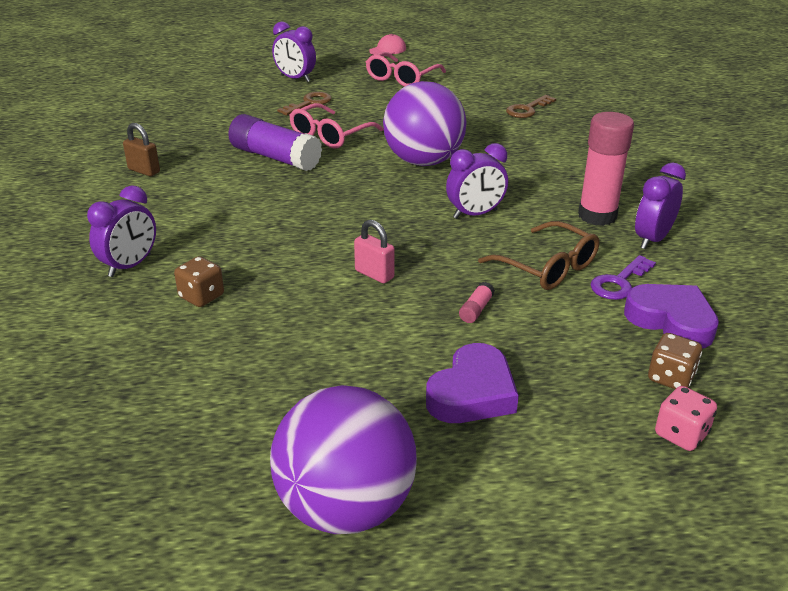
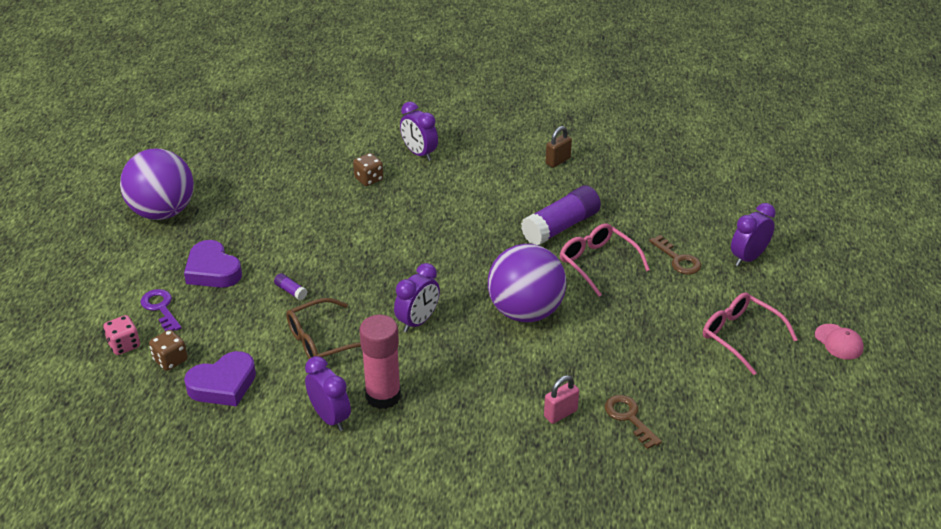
camera: 105 degrees right, 5 degrees up
pink padlock [354,220,395,283] -> pink padlock moved to [544,375,579,424]
purple clock [446,143,508,219] -> purple clock turned 135 degrees counterclockwise [394,263,440,332]
pink glue stick [459,282,495,323] -> purple glue stick [274,273,307,300]
purple key [590,255,656,300] -> purple key moved to [141,289,182,331]

